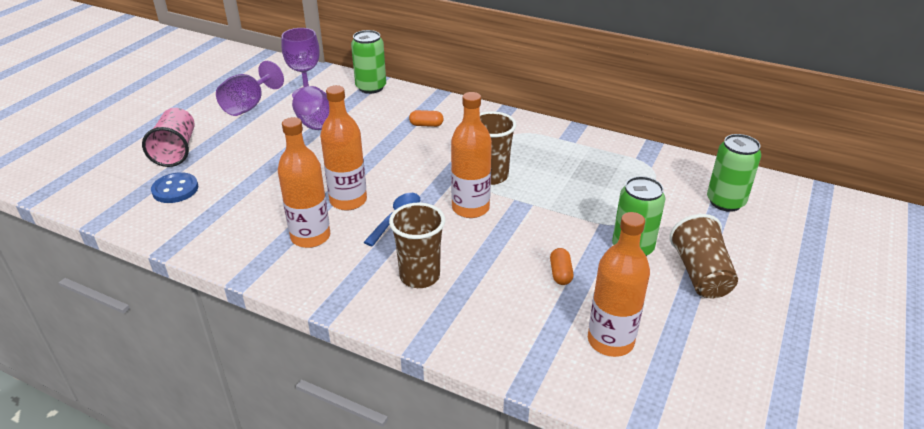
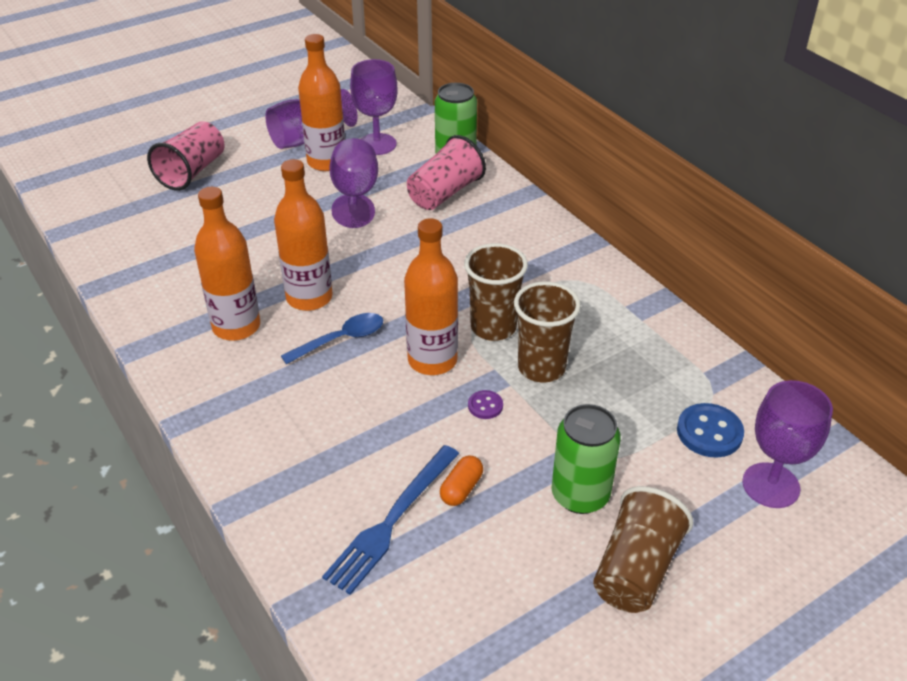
camera: 30 degrees right, 5 degrees up
blue button [151,172,198,203] -> blue button moved to [677,403,744,457]
brown cup [389,203,445,288] -> brown cup moved to [514,281,581,382]
orange capsule [409,110,443,127] -> none
orange bottle [588,212,650,357] -> orange bottle moved to [298,34,345,171]
green can [707,134,761,212] -> purple goblet [742,380,833,508]
none -> blue fork [322,445,459,595]
none -> pink cup [407,135,486,210]
none -> purple button [468,390,503,419]

